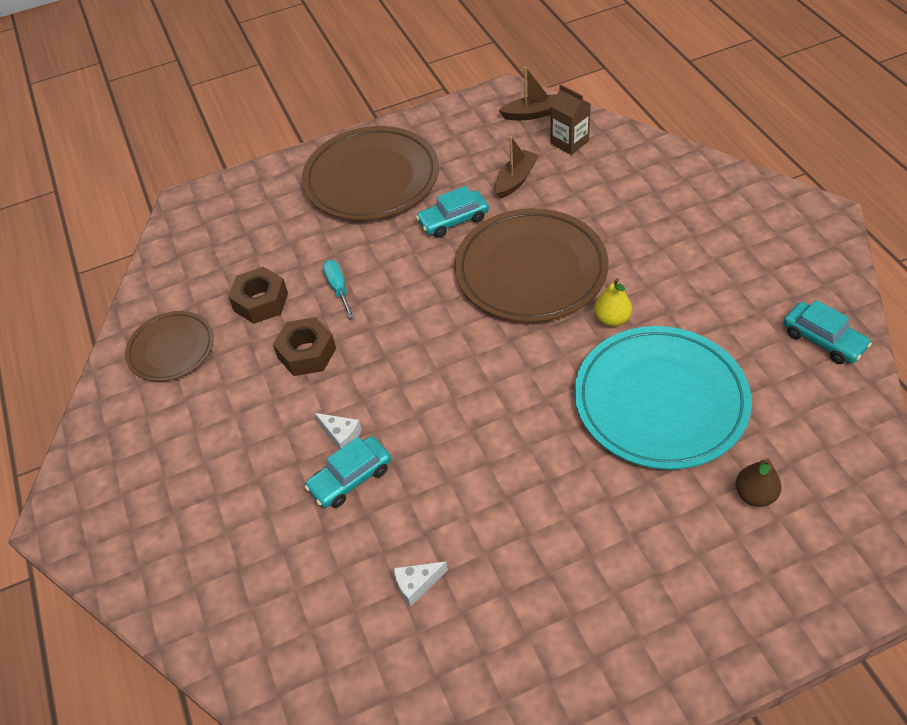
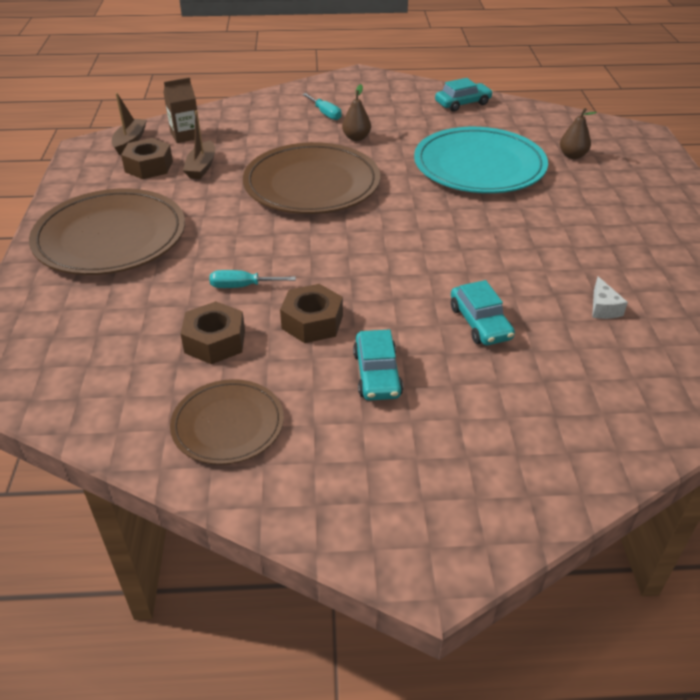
camera: 75 degrees left, 10 degrees down
white cheese [315,413,362,449] -> none
turquoise car [416,186,489,237] -> turquoise car moved to [353,329,403,401]
brown boat [495,136,539,199] -> brown boat turned 135 degrees counterclockwise [183,110,215,179]
yellow pear [594,278,632,327] -> none
none -> brown nut [121,138,173,179]
none -> turquoise screwdriver [302,93,342,120]
none -> brown pear [342,84,371,141]

